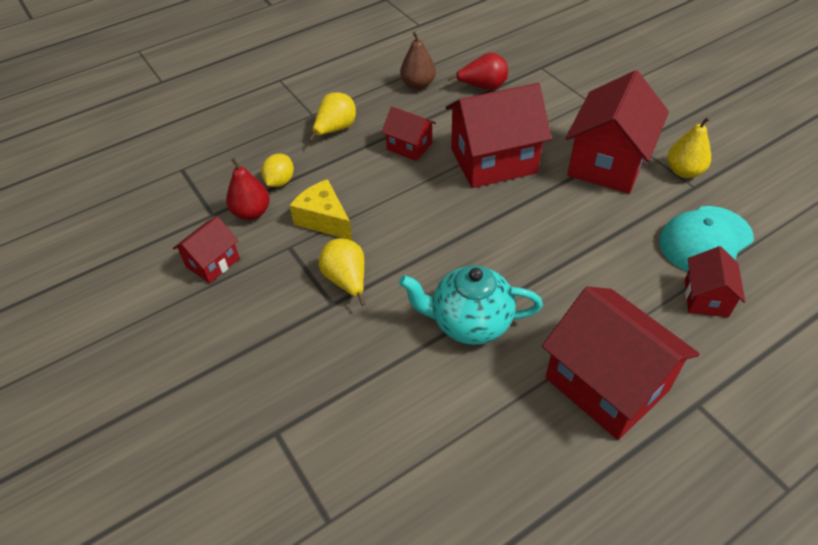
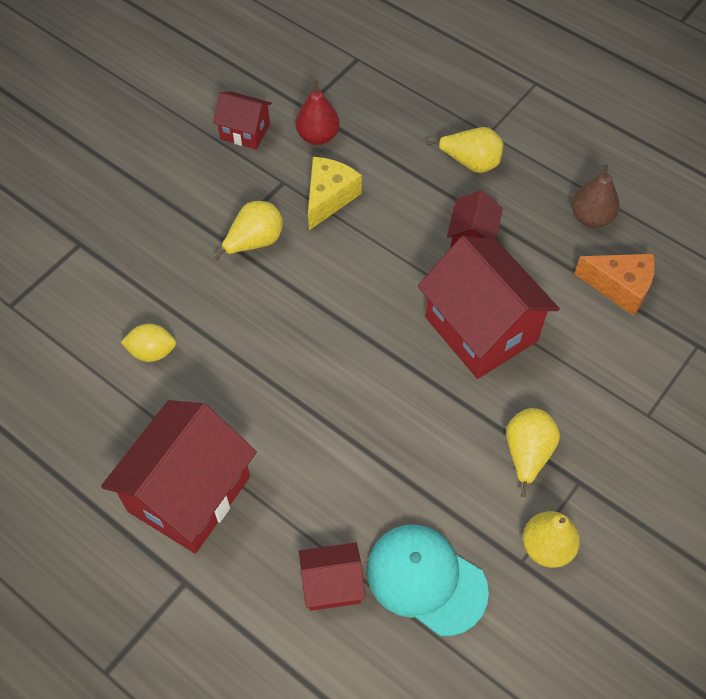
camera: 70 degrees right, 10 degrees up
yellow lemon [261,154,294,187] -> yellow lemon moved to [121,324,176,362]
turquoise teapot [399,265,543,345] -> none
red pear [447,53,508,90] -> orange cheese [574,254,655,316]
red house [566,70,669,194] -> yellow pear [506,408,560,497]

